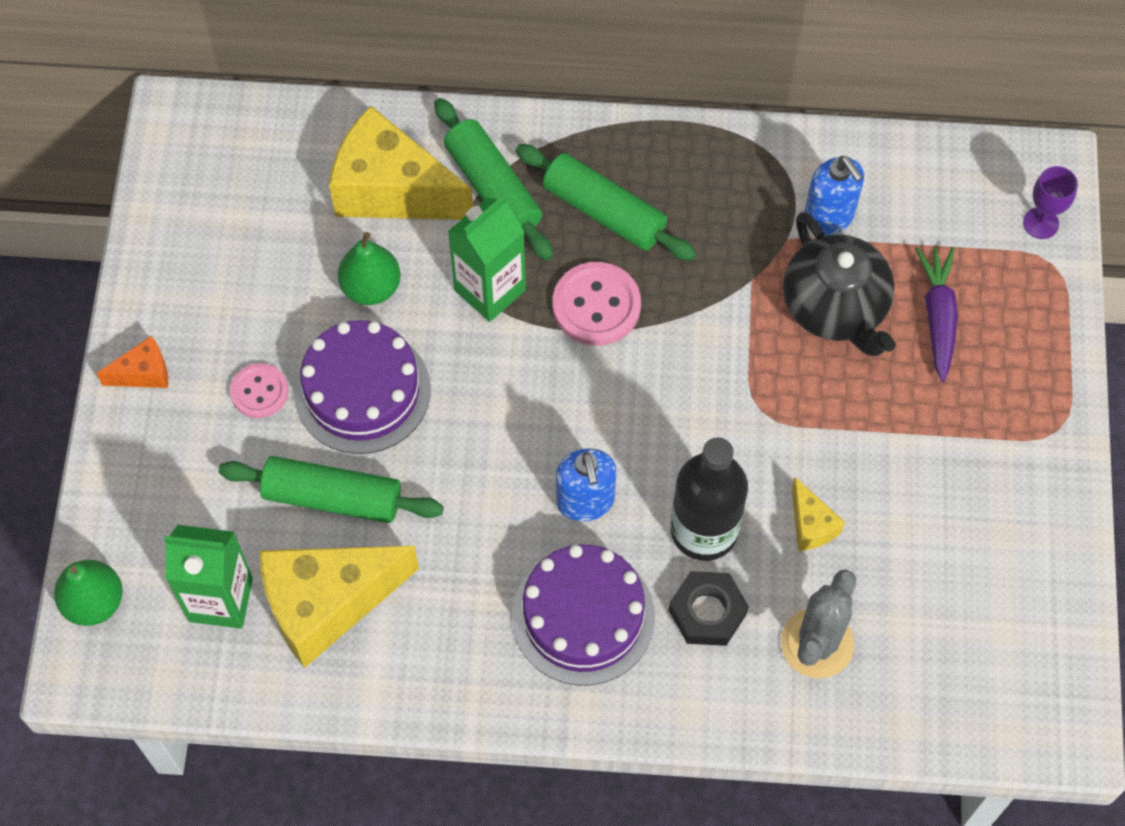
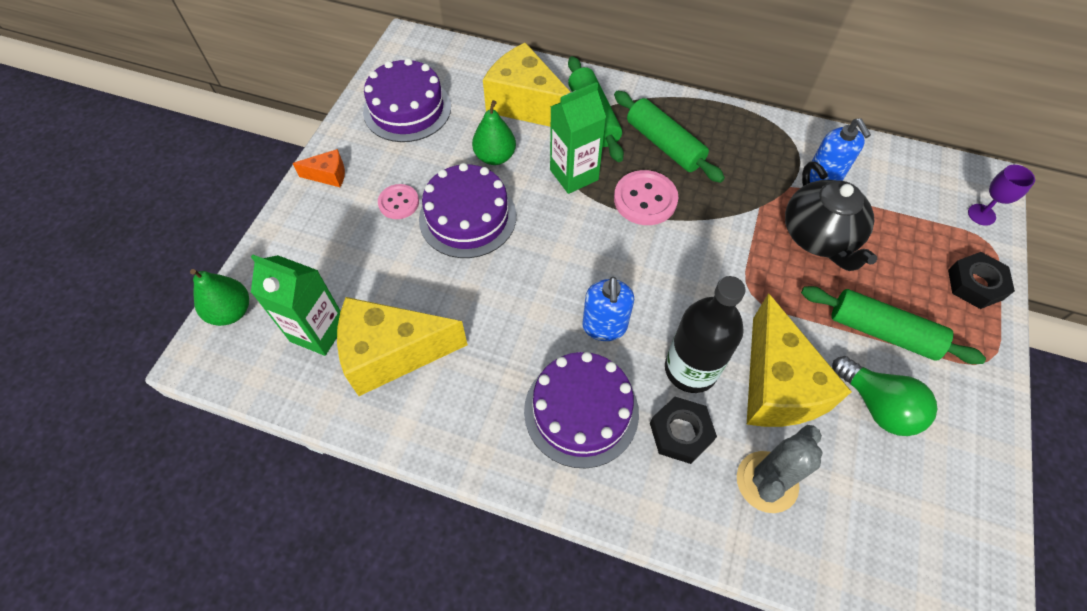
camera: 15 degrees right, 5 degrees down
green rolling pin [218,456,443,523] -> green rolling pin moved to [801,286,986,364]
yellow cheese [792,477,845,551] -> yellow cheese [747,293,852,427], size x2.20
purple carrot [915,247,958,382] -> none
none -> purple cake [363,58,451,142]
none -> green light bulb [832,356,937,436]
none -> black nut [948,252,1015,309]

